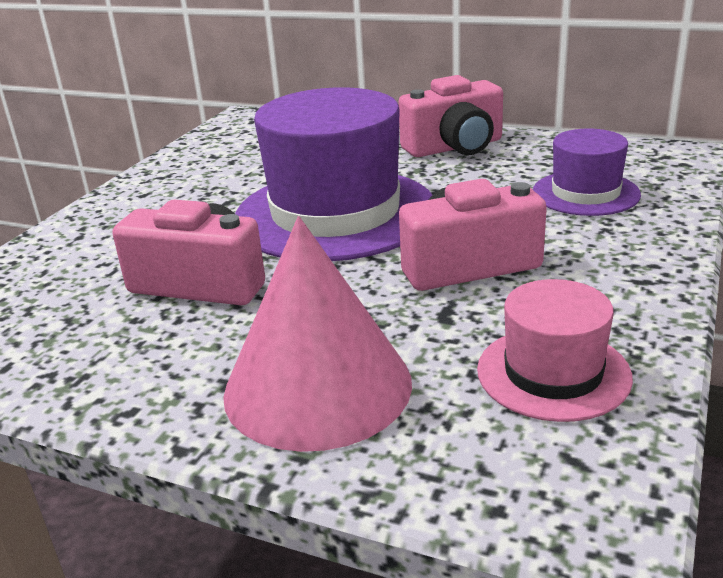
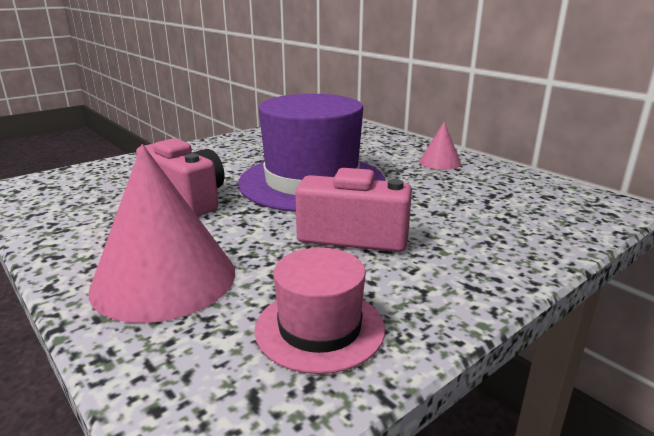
camera: 25 degrees right, 5 degrees down
pink camera [399,75,503,157] -> pink cone [419,122,461,170]
purple hat [533,128,641,216] -> none

